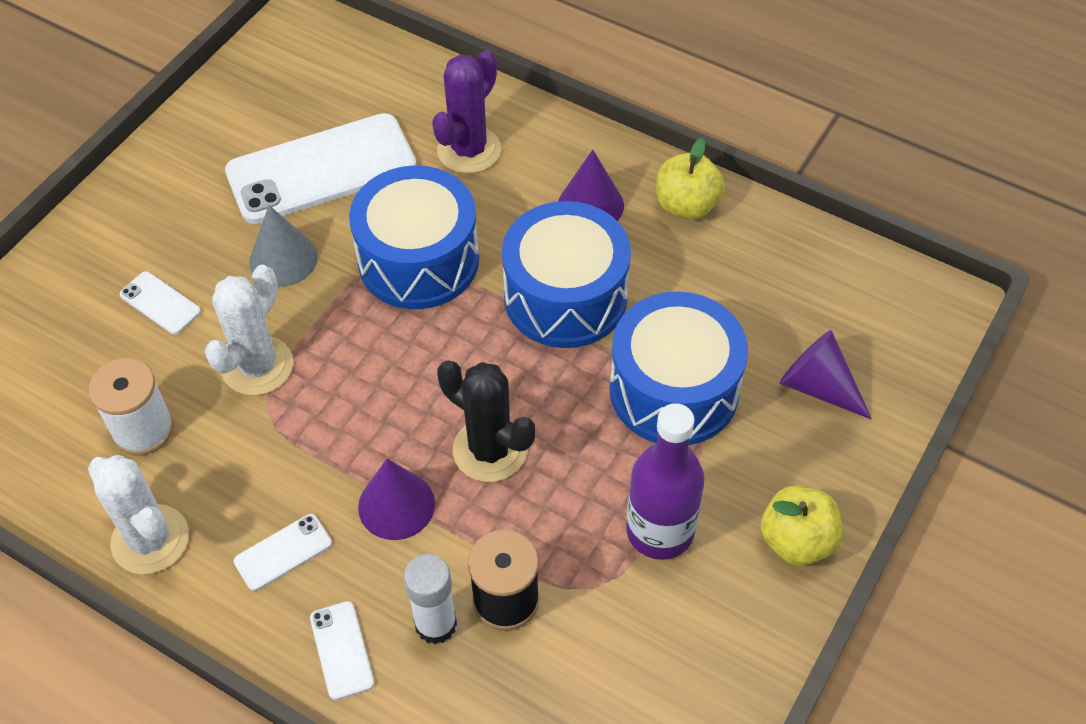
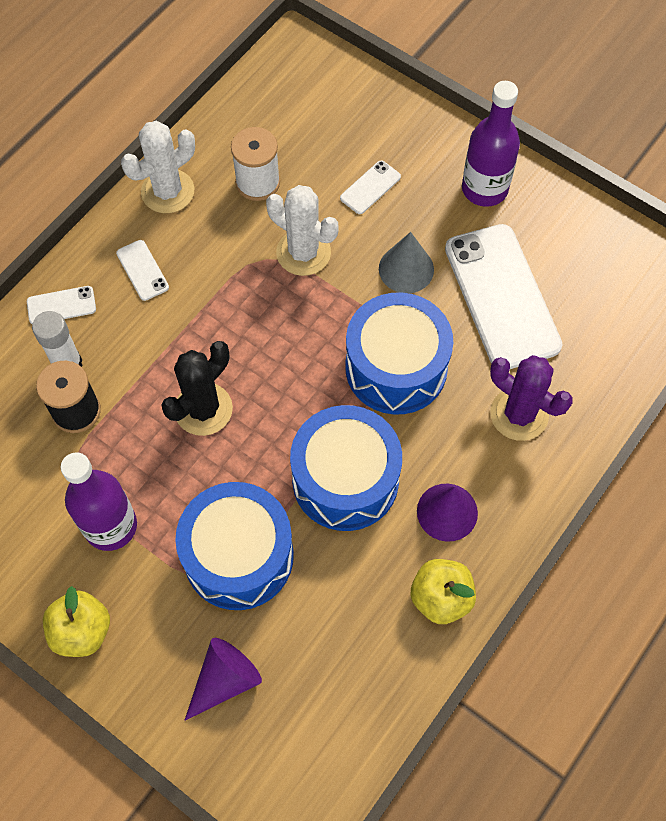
camera: 95 degrees right, 10 degrees up
purple cone [358,459,435,540] -> none
none -> purple bottle [462,81,520,207]

